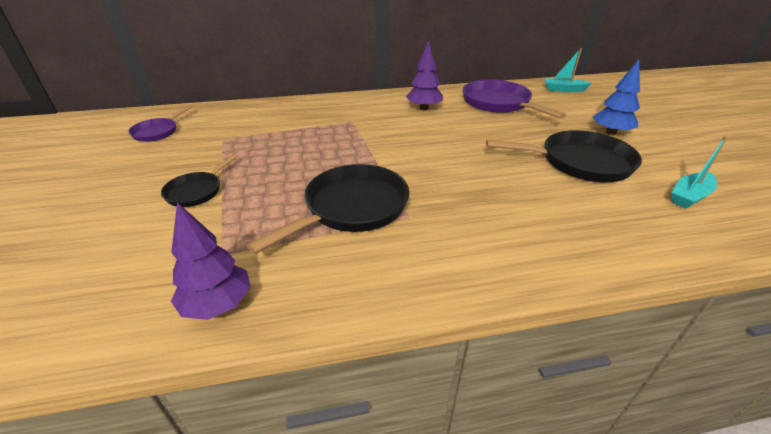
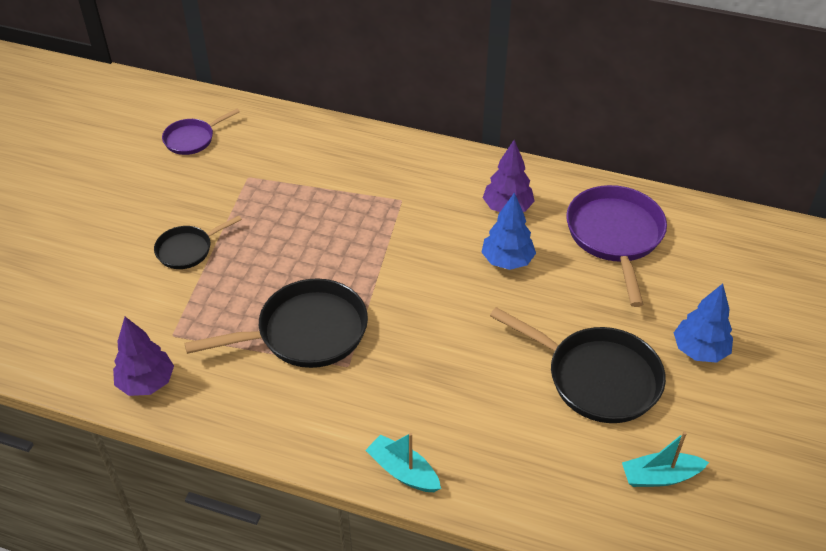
camera: 30 degrees right, 10 degrees up
turquoise boat [544,48,591,92] -> turquoise boat moved to [365,433,441,492]
none -> blue tree [481,193,536,270]

